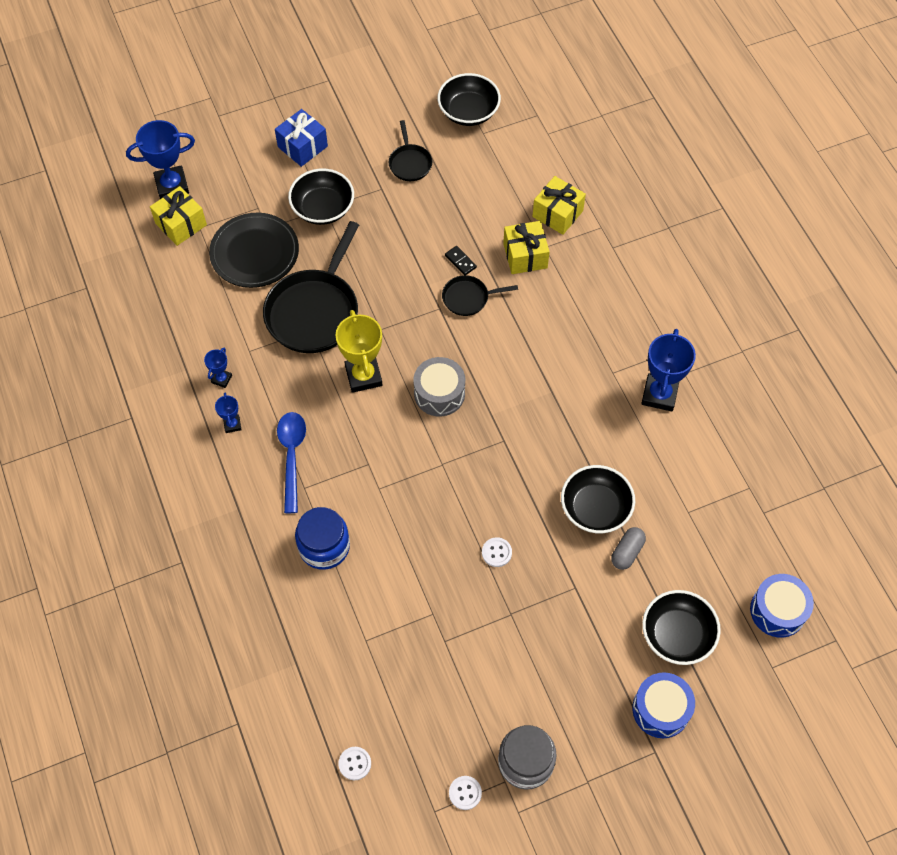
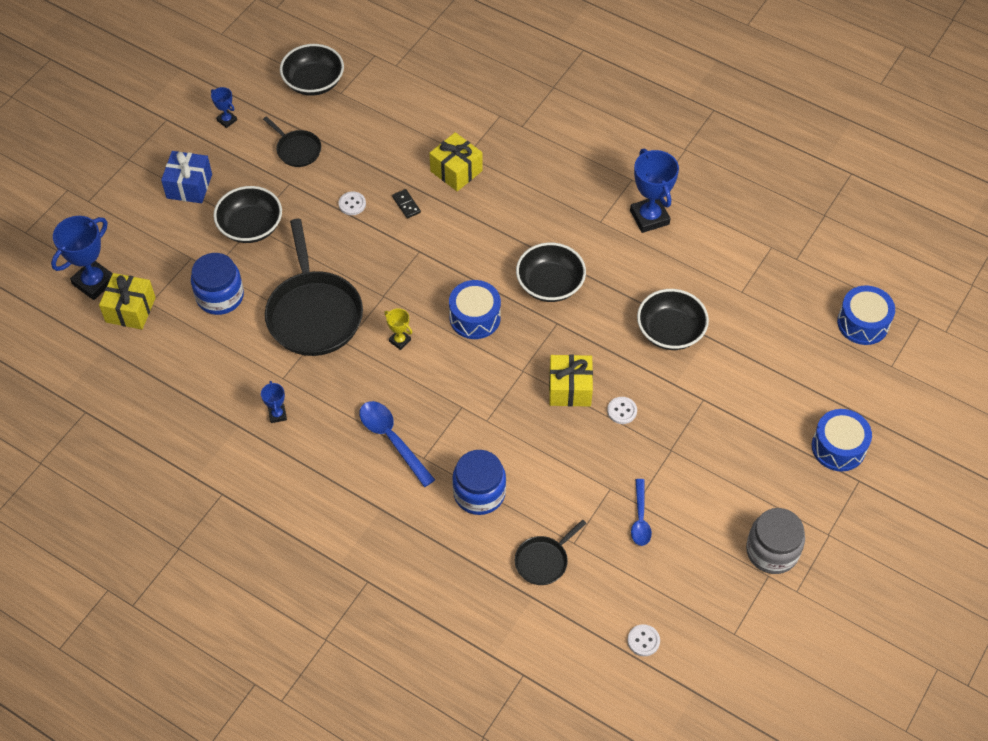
camera: 35 degrees left, 5 degrees down
black plate [209,213,299,288] -> blue jar [191,253,244,315]
blue trophy [215,393,242,433] -> blue trophy moved to [211,87,237,128]
yellow trophy [336,310,382,393] -> yellow trophy [384,308,412,350], size x0.50
grey drum [413,357,465,416] -> blue drum [449,280,501,339]
black pan [442,275,518,316] -> black pan moved to [515,520,587,585]
black domino [445,246,477,275] -> black domino turned 45 degrees clockwise [392,189,421,219]
white button [449,776,482,810] -> white button moved to [339,192,366,215]
yellow gift [532,176,586,235] -> yellow gift moved to [549,355,593,407]
grey capsule [611,527,646,570] -> none
black bowl [642,590,721,665] -> black bowl moved to [516,242,586,302]
none -> blue spoon [631,479,652,546]

